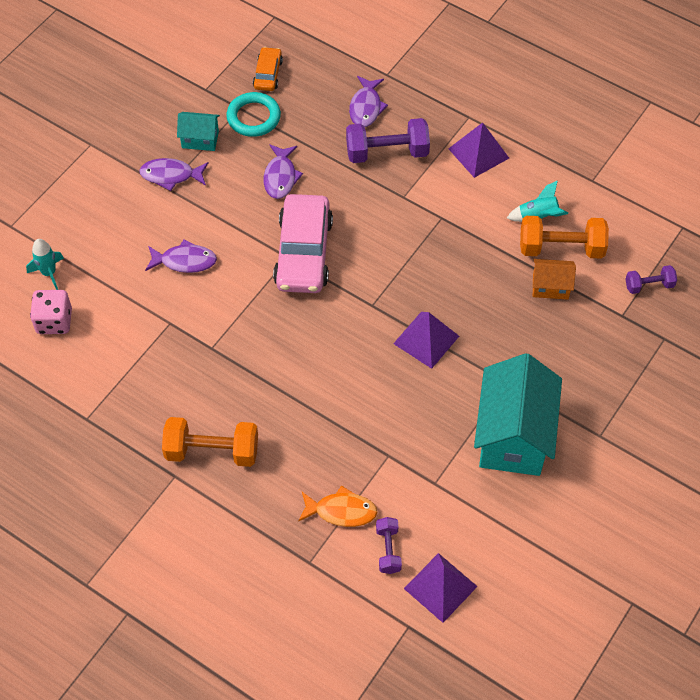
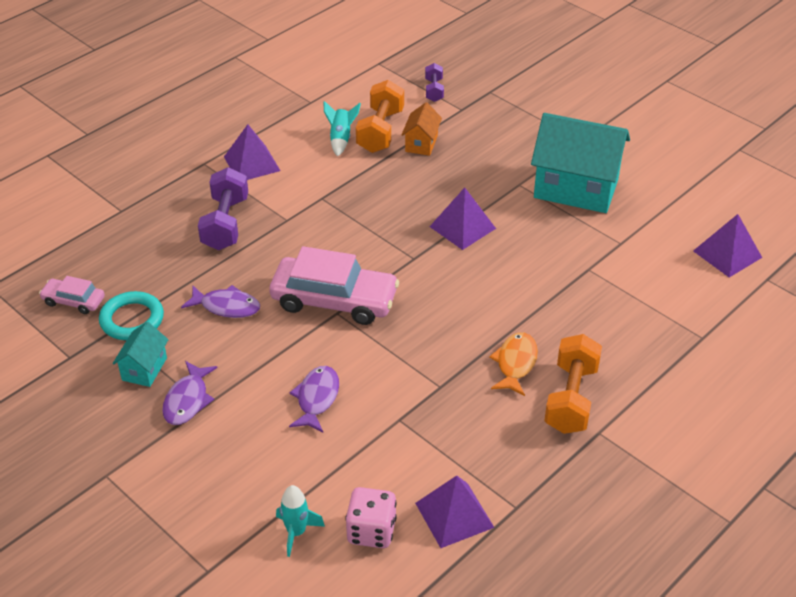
camera: 80 degrees left, 15 degrees down
orange car [253,47,283,91] -> pink car [39,276,105,314]
orange fish [298,485,378,527] -> orange fish moved to [489,332,538,396]
purple fish [349,76,388,127] -> none
purple dumbbell [376,517,402,574] -> none
none -> purple pyramid [415,475,495,548]

